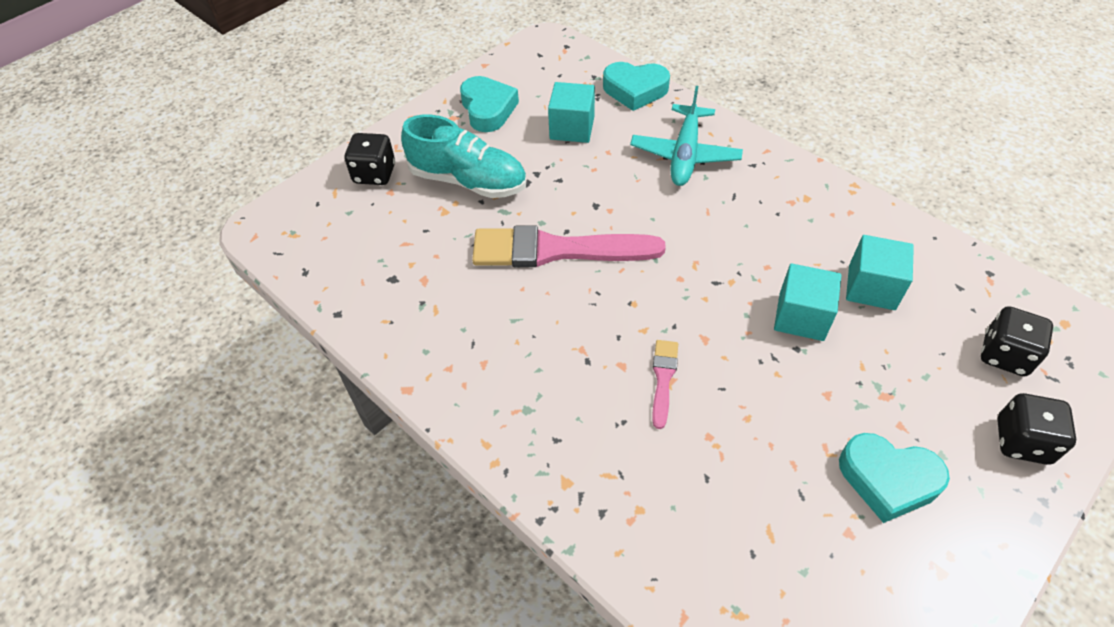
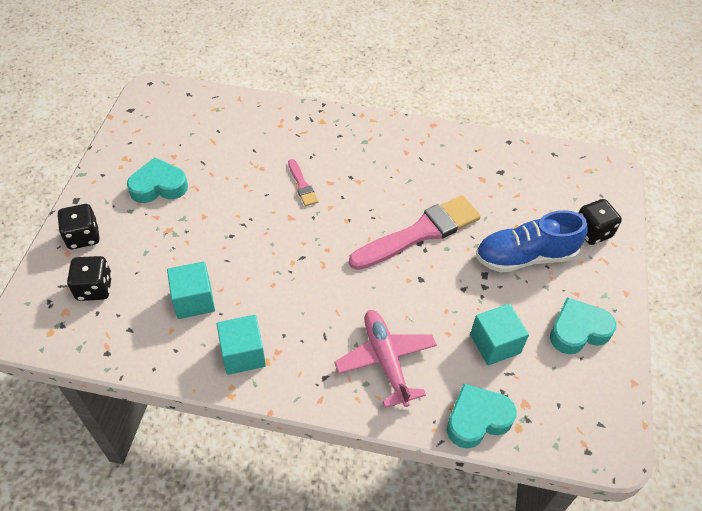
camera: 145 degrees right, 0 degrees up
turquoise shoe [401,114,526,198] -> blue shoe [476,210,588,273]
turquoise heart [460,76,519,132] -> turquoise heart turned 120 degrees clockwise [550,297,616,354]
turquoise plane [630,86,743,186] -> pink plane [334,310,437,408]
turquoise cube [774,263,841,341] -> turquoise cube moved to [217,315,266,375]

